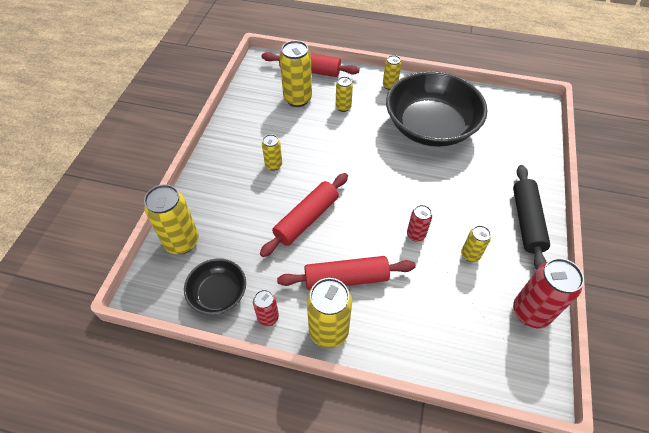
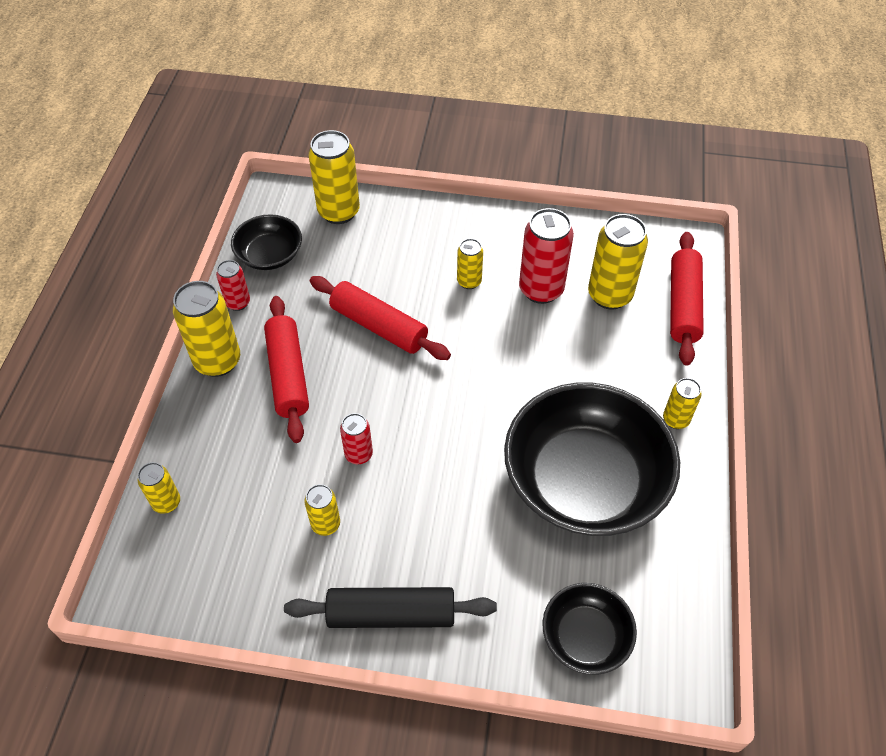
camera: 85 degrees right, 0 degrees up
yellow can [336,77,353,112] -> yellow can moved to [138,462,180,514]
red can [513,258,584,328] -> red can moved to [519,208,574,304]
none -> black bowl [542,583,637,675]

